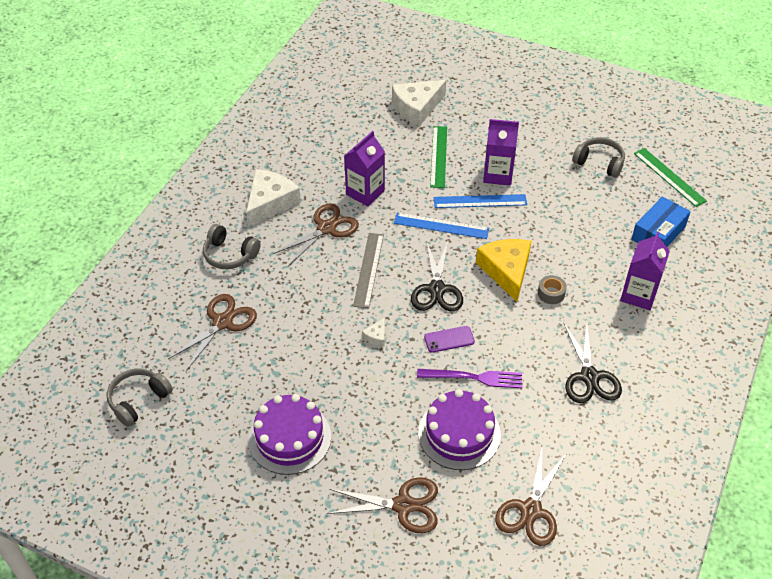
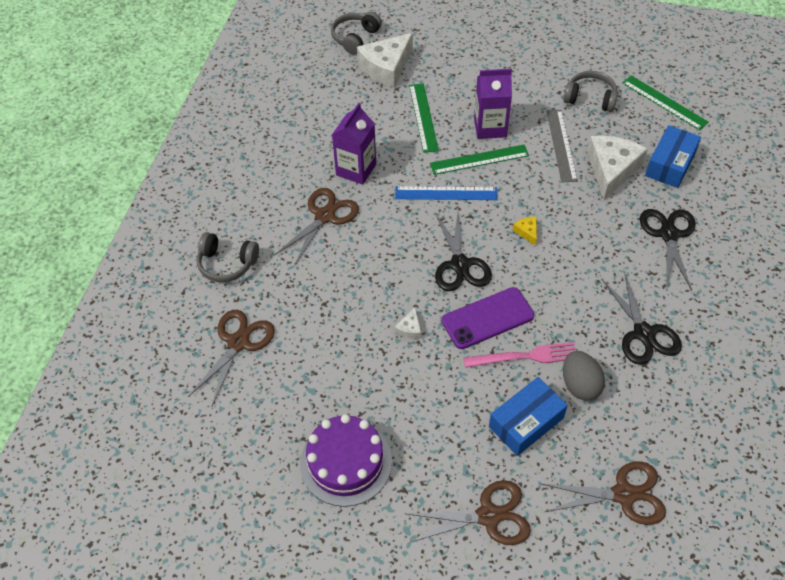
camera: 10 degrees left, 5 degrees up
grey headphones [107,368,173,427] -> grey headphones moved to [331,12,382,55]
white cheese [246,169,301,227] -> white cheese moved to [587,136,648,200]
grey ruler [353,233,384,309] -> grey ruler moved to [546,110,578,182]
purple fork [417,369,522,388] -> pink fork [463,342,576,368]
purple cake [418,389,501,470] -> blue box [489,377,568,456]
purple phone [424,326,475,353] -> purple phone [442,287,534,349], size x1.70
blue ruler [434,194,527,208] -> green ruler [430,145,529,175]
yellow cheese [476,239,531,302] -> yellow cheese [513,217,537,246], size x0.43
brown scissors [495,448,567,546] -> brown scissors turned 105 degrees counterclockwise [542,461,666,525]
grey tape [538,275,567,304] -> none
purple carton [620,232,670,310] -> black scissors [640,209,695,290]
none -> grey egg [563,351,605,401]

